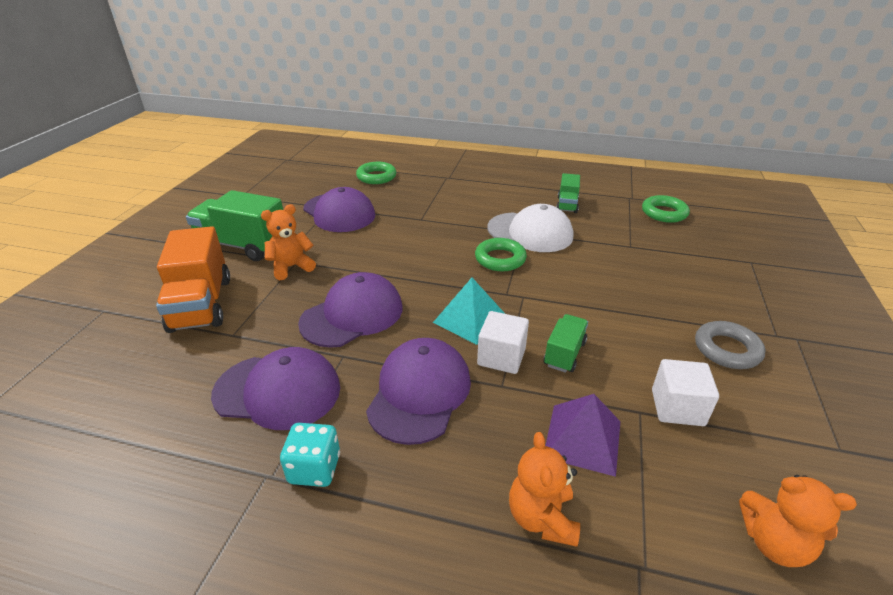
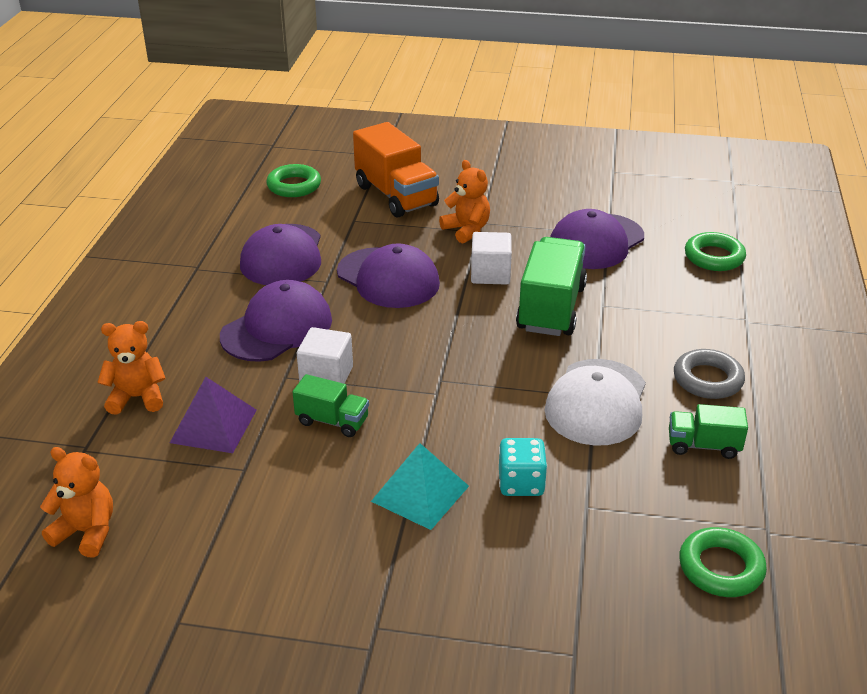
camera: 85 degrees right, 0 degrees up
orange truck [156,226,230,333] -> orange truck turned 105 degrees counterclockwise [353,122,439,217]
green truck [186,190,283,261] -> green truck moved to [516,237,587,336]
turquoise dice [280,423,340,487] -> turquoise dice moved to [499,438,547,496]
purple cap [366,338,471,445] -> purple cap turned 60 degrees counterclockwise [220,280,332,362]
turquoise pyramid [433,278,505,345] -> turquoise pyramid moved to [371,443,469,530]
green ring [475,238,527,271] -> green ring moved to [266,164,321,197]
white cube [652,359,719,426] -> white cube moved to [471,232,512,285]
grey ring [695,321,765,369] -> grey ring moved to [674,349,745,399]
orange teddy bear [739,475,857,567] -> orange teddy bear turned 90 degrees clockwise [40,447,113,558]

